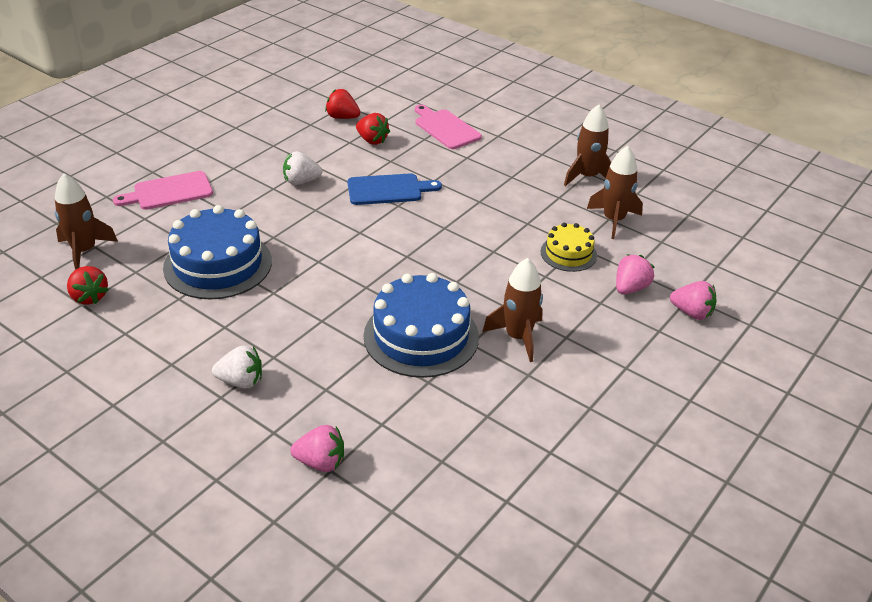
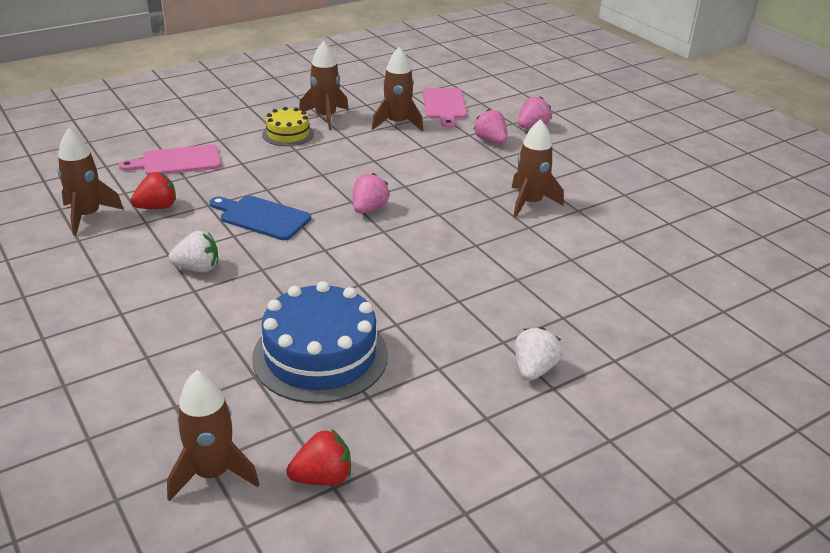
camera: 70 degrees left, 5 degrees down
pink cutting board [113,171,213,210] -> pink cutting board moved to [423,88,467,128]
white strawberry [283,151,322,185] -> white strawberry turned 105 degrees counterclockwise [169,231,218,272]
pink strawberry [290,425,344,472] -> pink strawberry moved to [353,173,390,213]
red strawberry [325,89,360,119] -> brown rocket [57,128,124,235]
blue cutting board [348,173,442,205] -> blue cutting board turned 75 degrees counterclockwise [210,195,311,240]
blue cake [364,273,479,378] -> none
yellow cake [541,223,597,272] -> yellow cake moved to [262,107,314,146]

